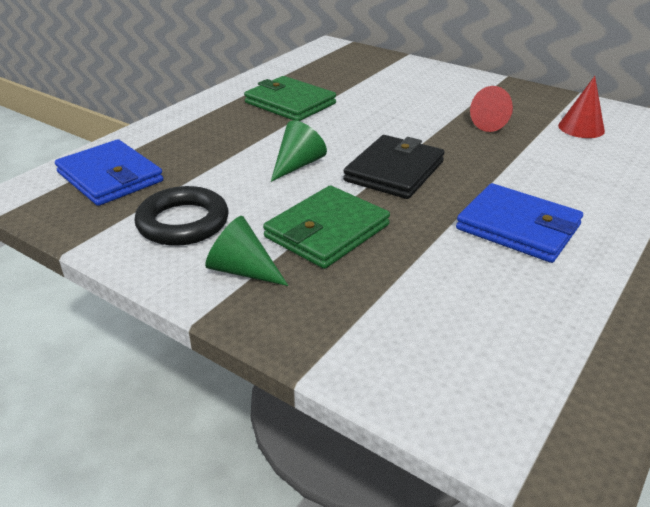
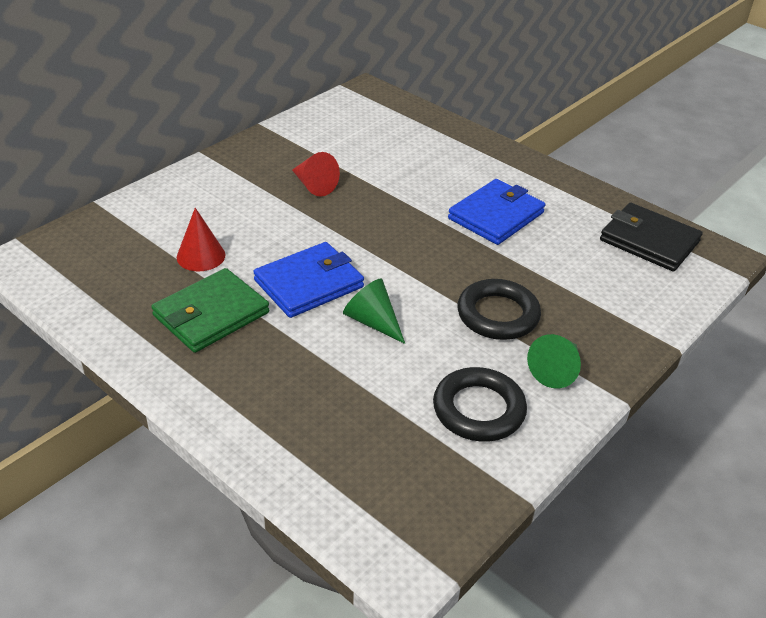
camera: 85 degrees left, 5 degrees up
blue wallet [55,139,163,206] -> blue wallet moved to [253,242,364,318]
green wallet [263,185,390,269] -> black ring [457,279,541,340]
black wallet [343,135,445,199] -> black wallet moved to [600,203,703,272]
red cone [558,76,605,138] -> red cone moved to [177,208,226,271]

